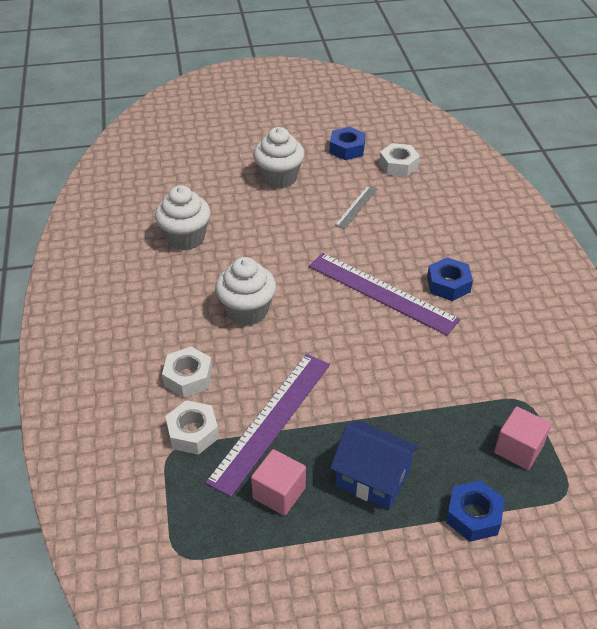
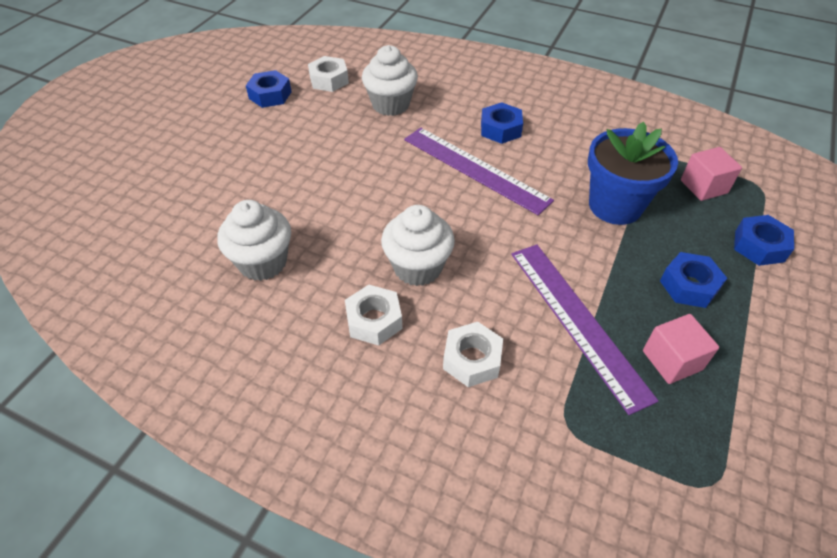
camera: 55 degrees left, 5 degrees up
white nut [165,400,219,455] -> white nut moved to [345,285,402,346]
white cupcake [253,127,305,189] -> white cupcake moved to [362,45,418,116]
purple ruler [309,253,460,335] -> purple ruler turned 60 degrees clockwise [404,128,554,216]
blue house [330,421,419,510] -> blue nut [660,252,727,308]
grey ruler [335,186,377,229] -> none
none -> blue flower pot [588,122,678,225]

